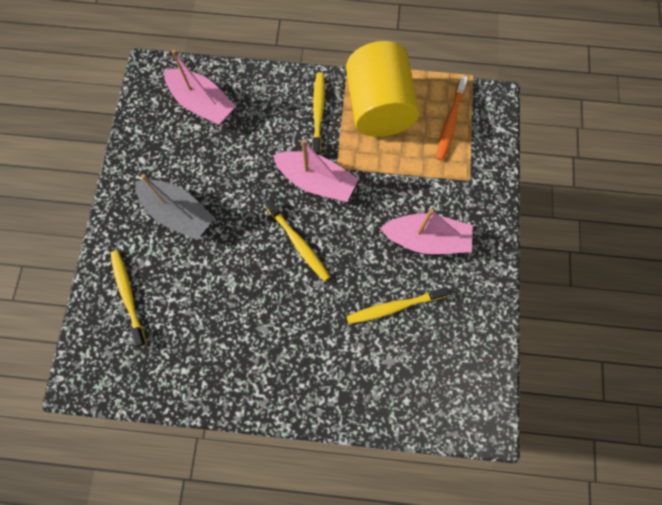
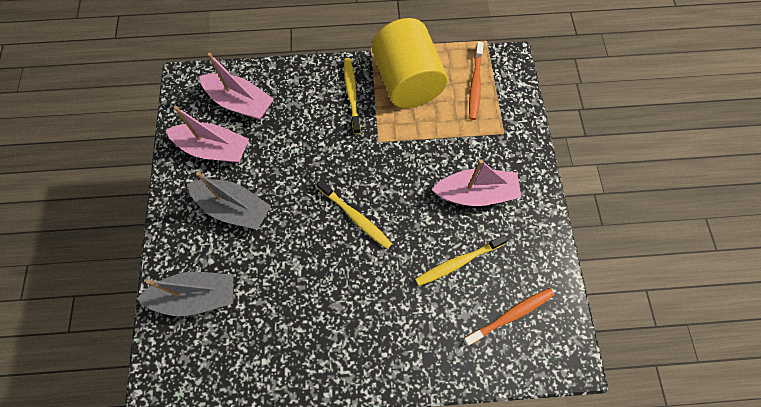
camera: 10 degrees left, 5 degrees down
yellow toothbrush [110,250,146,347] -> grey boat [136,272,233,316]
pink boat [273,139,358,202] -> pink boat moved to [166,106,249,163]
none -> orange toothbrush [463,288,554,347]

